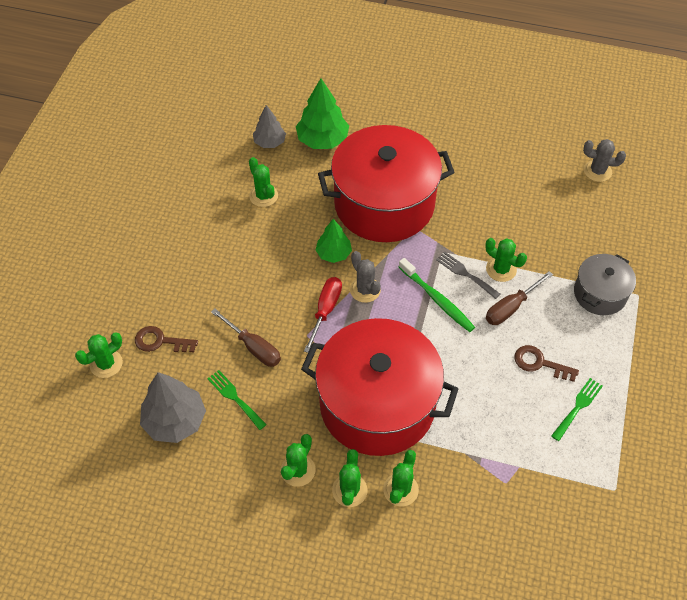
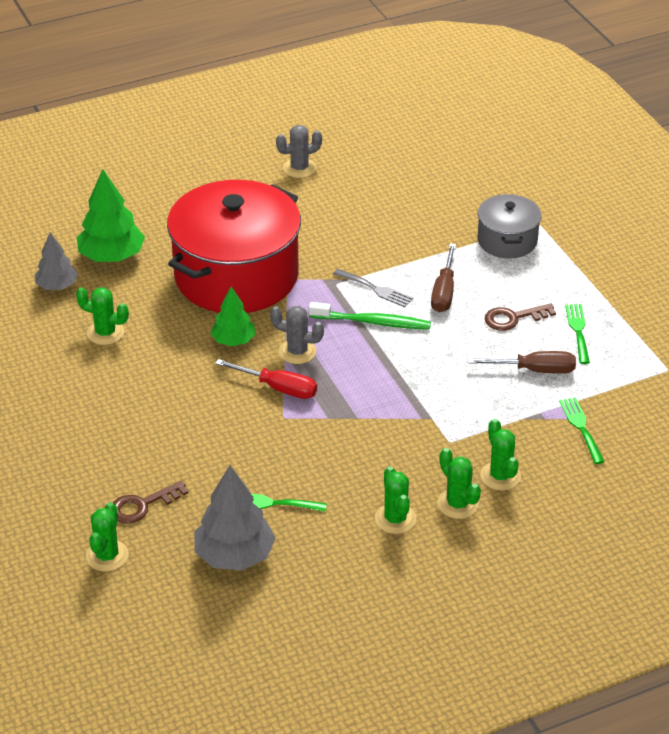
camera: 40 degrees left, 15 degrees down
brown screwdriver [211,308,281,367] -> brown screwdriver moved to [467,351,576,374]
red pot [301,318,458,456] -> none
red screwdriver [304,277,342,353] -> red screwdriver turned 135 degrees clockwise [215,359,317,399]
grey fork [436,252,500,299] -> grey fork turned 150 degrees counterclockwise [333,269,413,307]
green cactus [485,238,527,282] -> none
grey cactus [583,139,626,182] -> grey cactus moved to [276,125,322,178]
none -> green fork [559,397,605,464]

